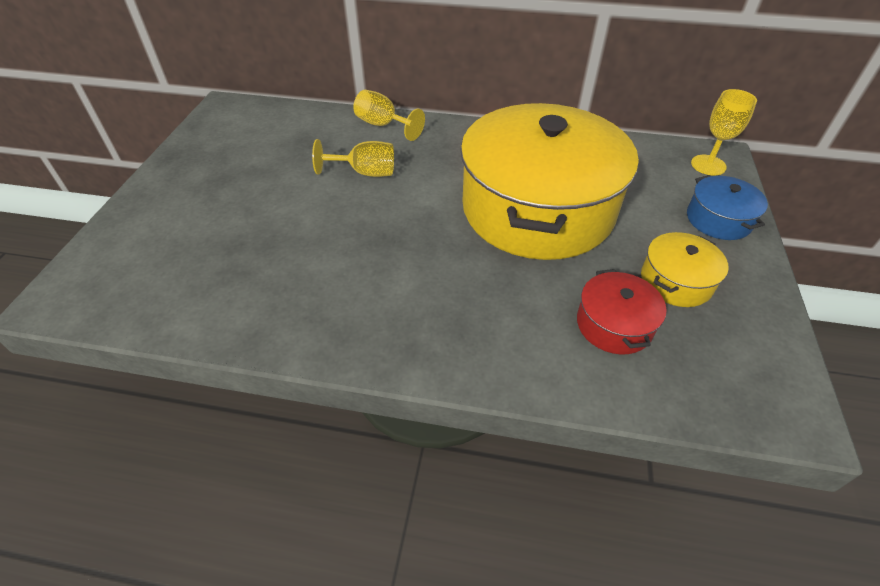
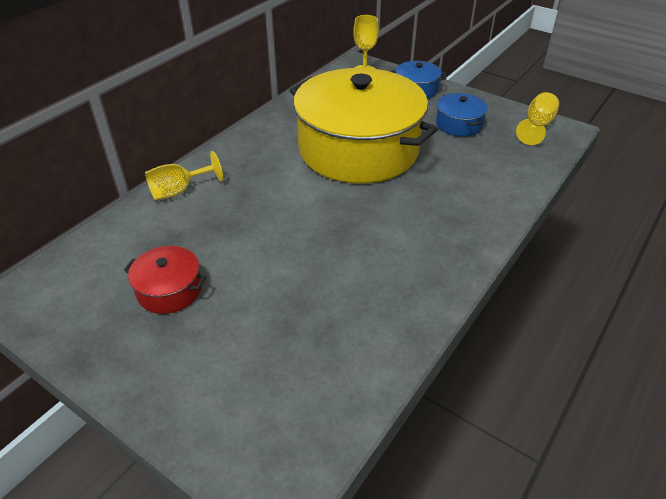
camera: 65 degrees left, 5 degrees down
yellow goblet [312,139,394,177] -> yellow goblet moved to [516,92,559,145]
red pot [577,269,667,354] -> red pot moved to [124,246,206,314]
yellow pot [641,232,729,307] -> blue pot [436,93,488,137]

